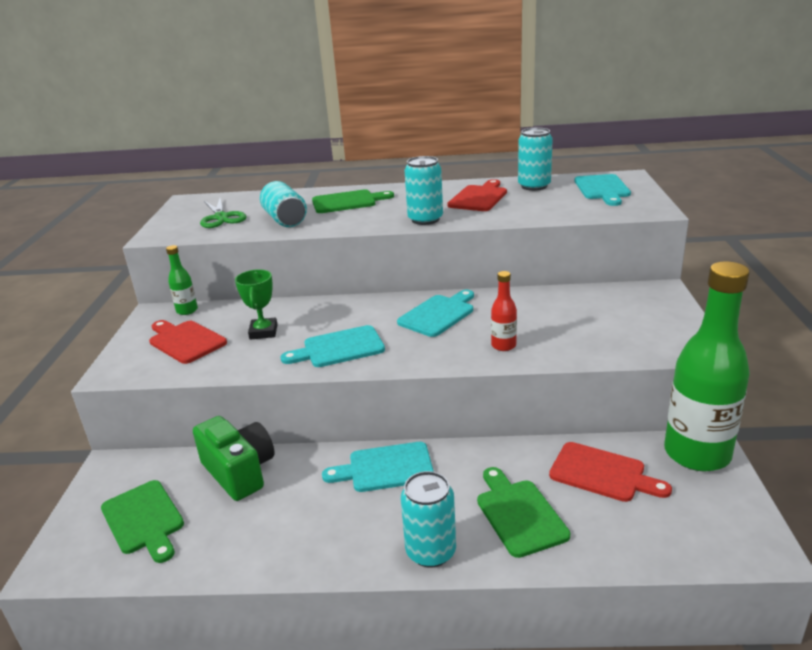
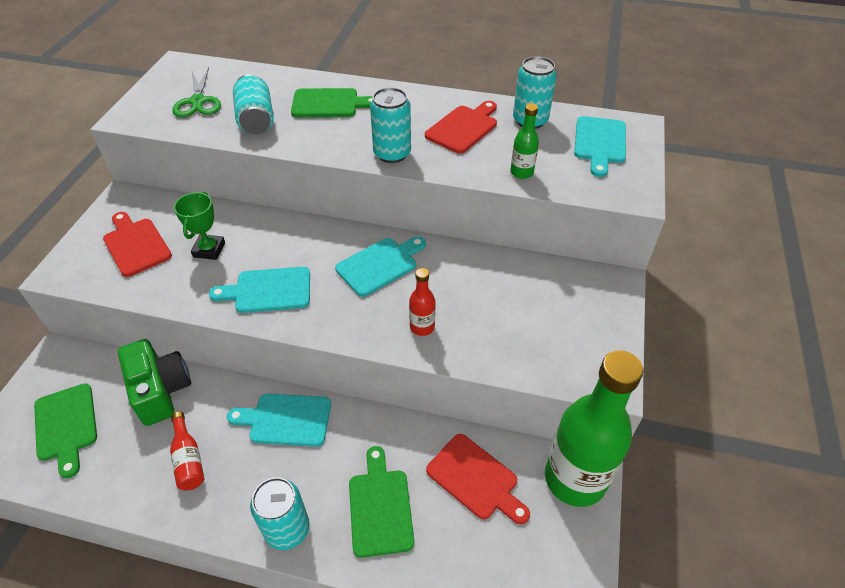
camera: 10 degrees right, 20 degrees up
green bottle [166,245,198,315] -> green bottle moved to [510,103,539,179]
none -> red bottle [170,411,204,491]

